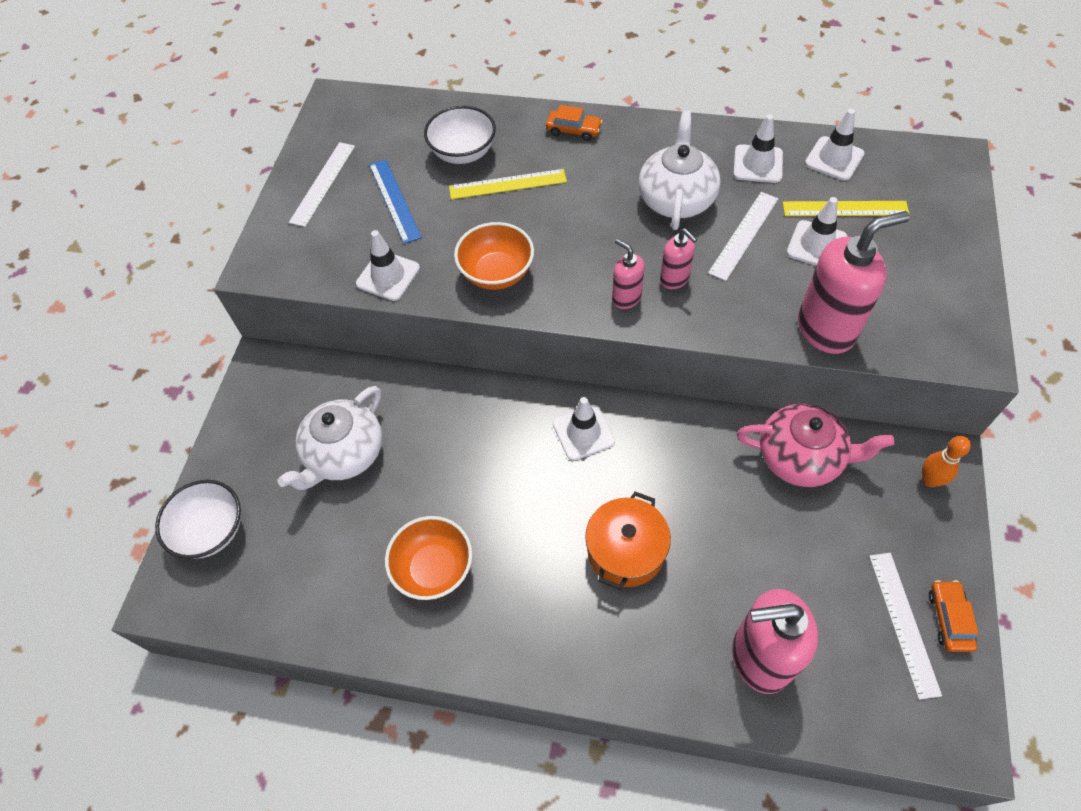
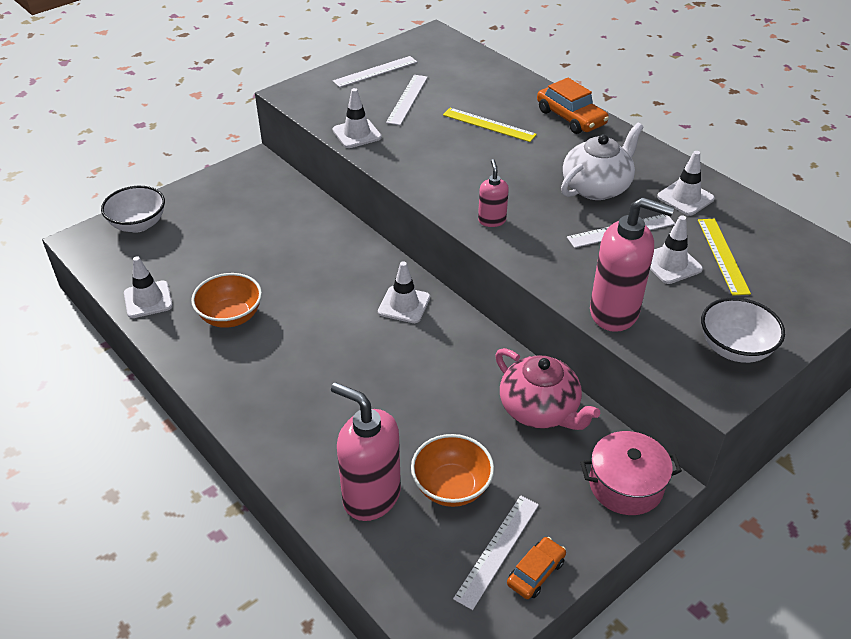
camera: 35 degrees right, 15 degrees down
white teapot [277,386,382,490] -> none
blue ruler [369,159,422,244] -> white ruler [386,75,428,125]
white bowl [424,106,496,164] -> white bowl moved to [701,297,785,363]
orange bowl [454,222,534,290] -> orange bowl moved to [411,434,494,507]
orange car [546,105,602,141] -> orange car [537,78,609,134], size x1.64
orange pot [585,492,671,590] -> none
pink soap dispenser [660,228,697,289] -> none
yellow ruler [783,201,910,216] -> yellow ruler turned 45 degrees clockwise [698,219,751,296]
white traffic cone [805,109,864,181] -> white traffic cone moved to [124,256,173,318]
orange bowling pin [922,436,971,487] -> pink pot [580,431,682,515]

